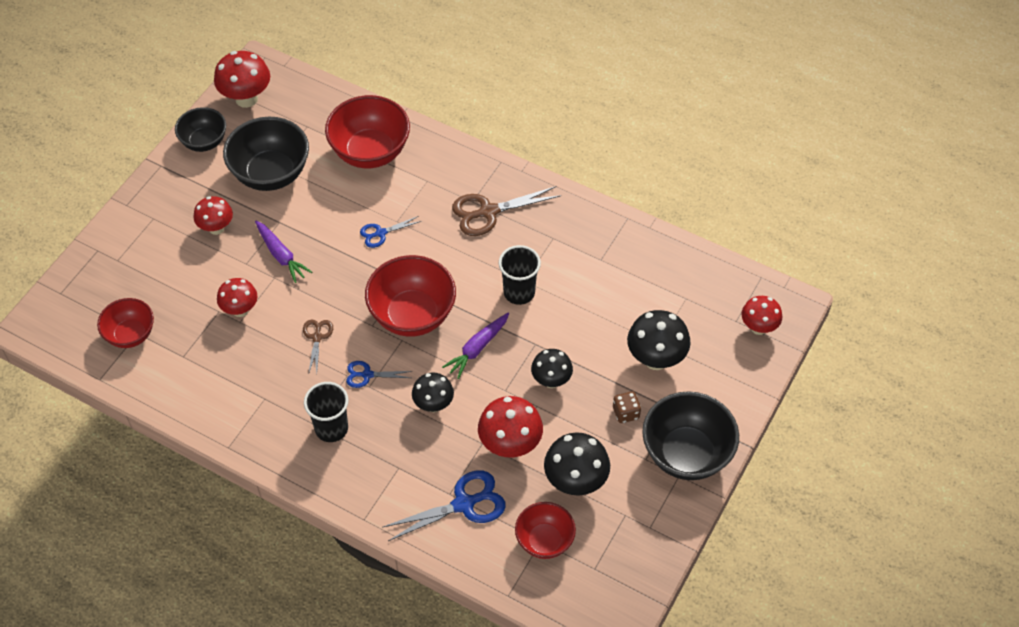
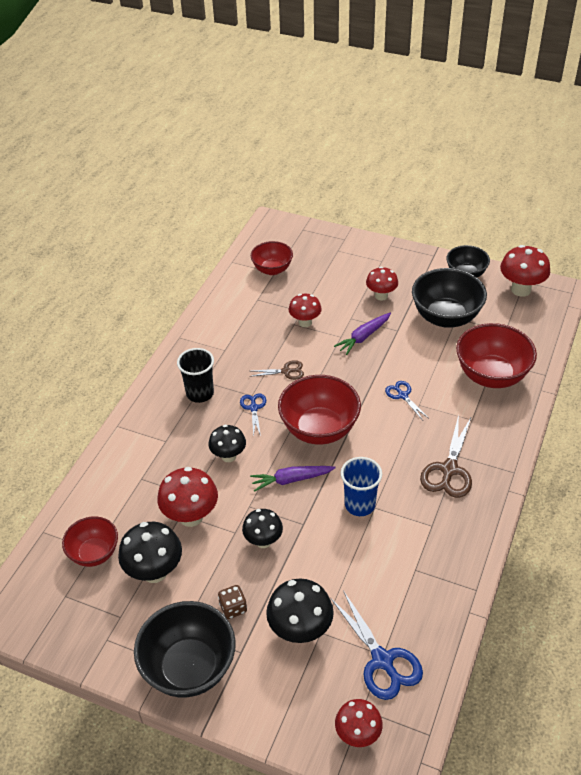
camera: 85 degrees right, 10 degrees down
blue scissors [383,470,506,541] -> blue scissors moved to [331,590,423,700]
purple carrot [442,313,509,379] -> purple carrot turned 45 degrees counterclockwise [250,466,336,491]
brown scissors [452,186,561,236] -> brown scissors turned 135 degrees counterclockwise [420,415,472,498]
black cup [499,245,541,305] -> blue cup [341,457,382,516]

